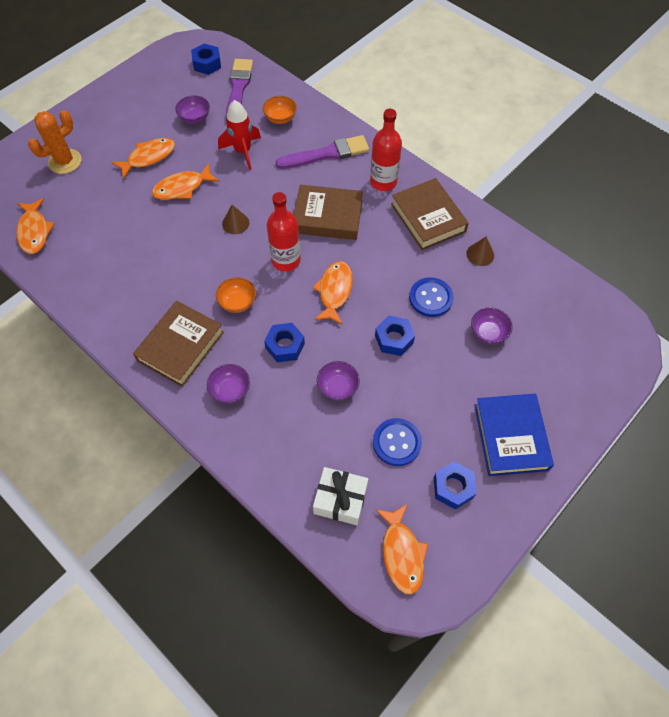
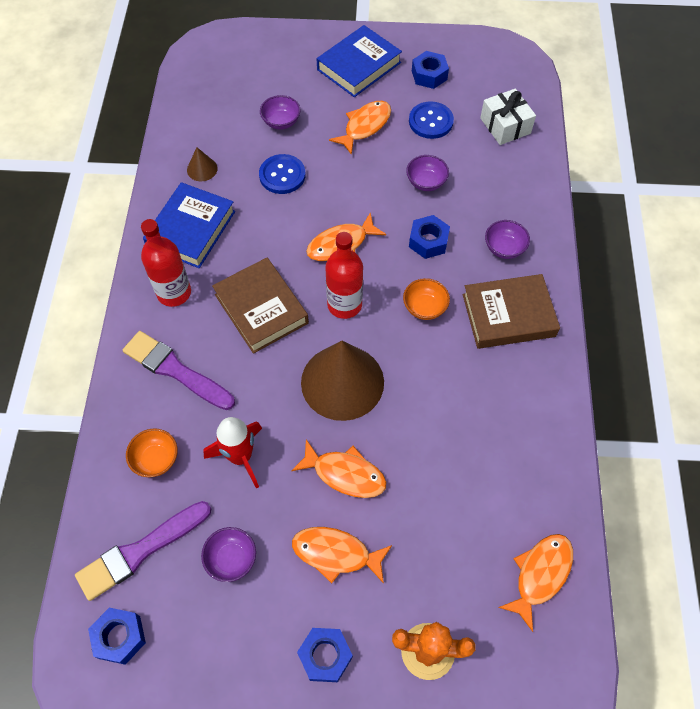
camera: 130 degrees left, 0 degrees up
brown cone [222,205,249,234] -> brown cone [301,341,384,421], size x2.35
blue nut [375,316,415,356] -> blue nut moved to [297,628,353,682]
orange fish [375,504,428,594] -> orange fish moved to [329,101,391,155]
brown book [391,178,469,250] -> blue book [143,182,235,268]

